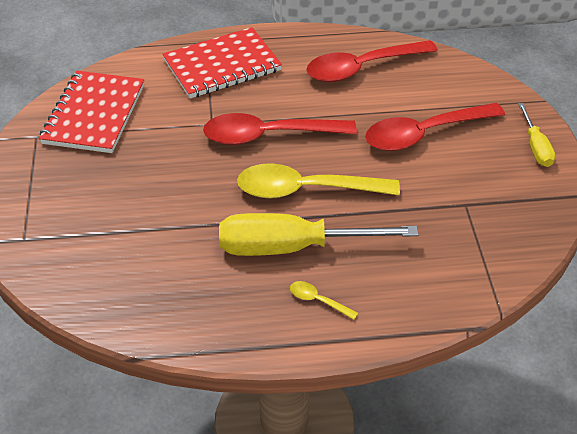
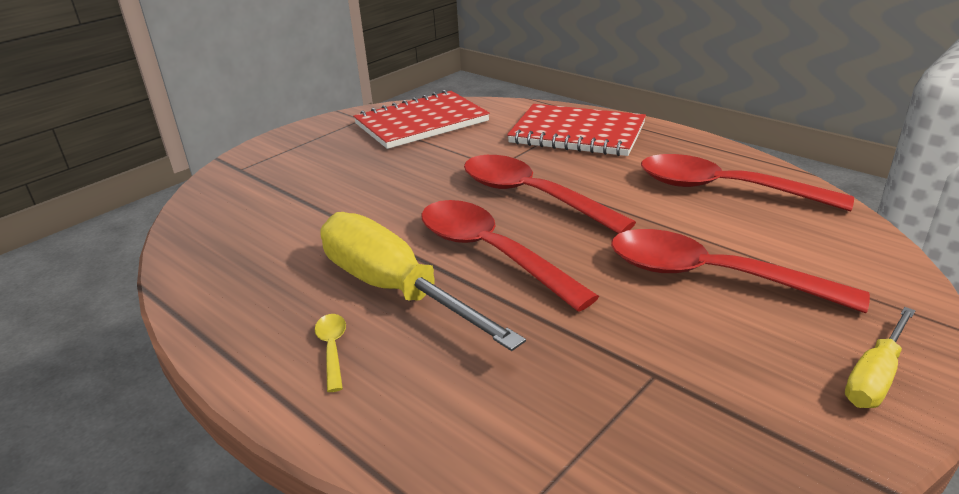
camera: 50 degrees right, 15 degrees down
yellow spoon [237,163,400,199] -> red spoon [421,200,599,312]

